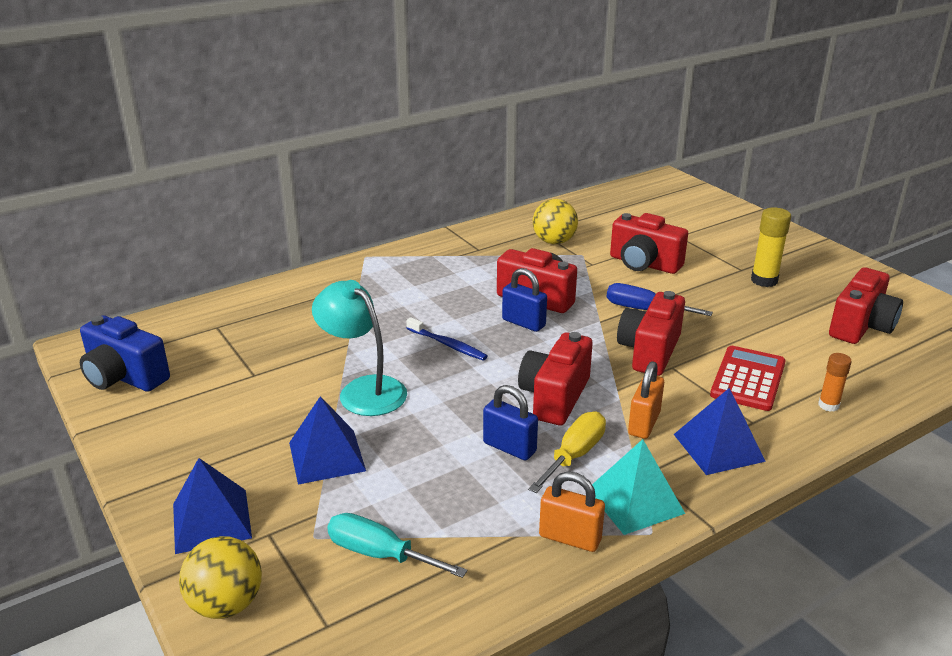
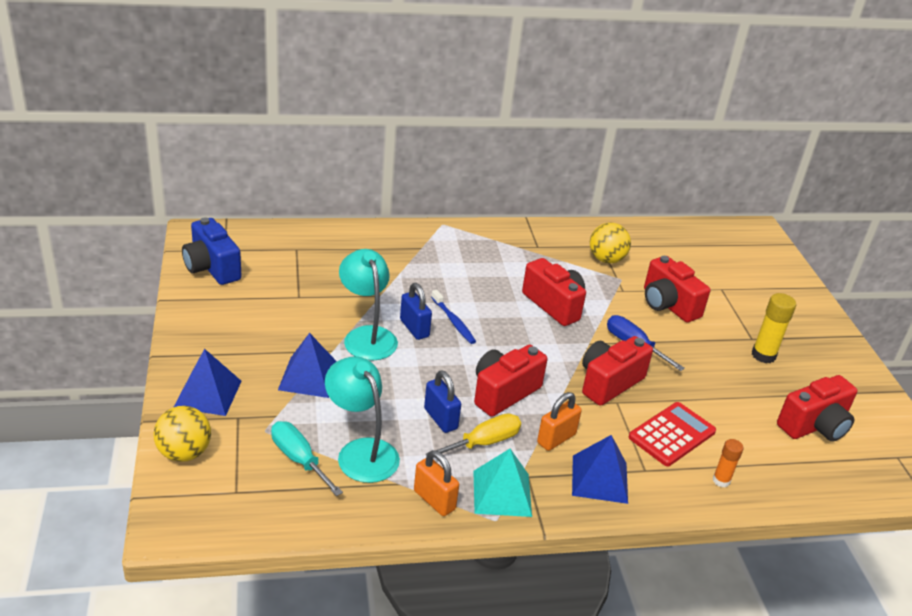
camera: 20 degrees right, 5 degrees up
blue padlock [502,268,547,332] -> blue padlock moved to [400,283,432,340]
none -> turquoise lamp [325,356,400,483]

